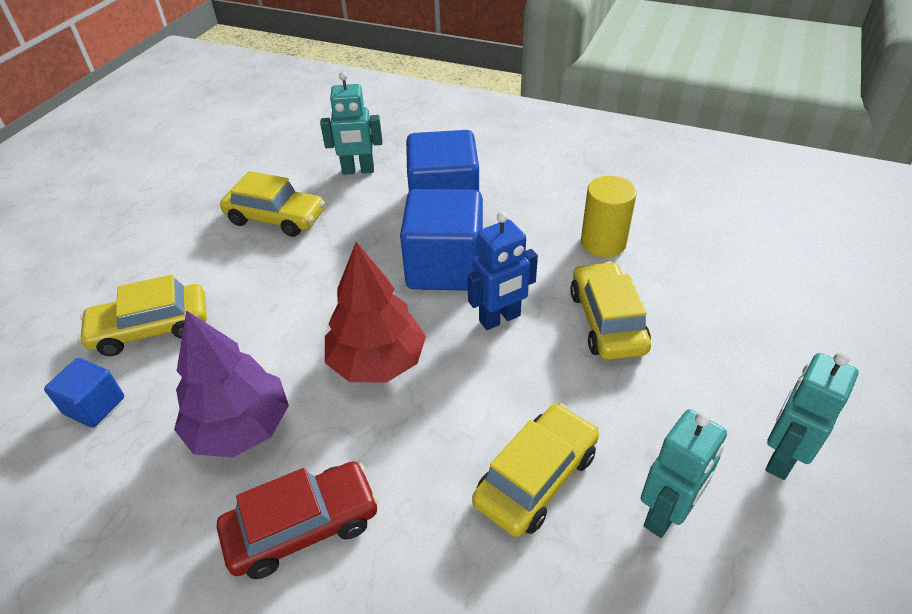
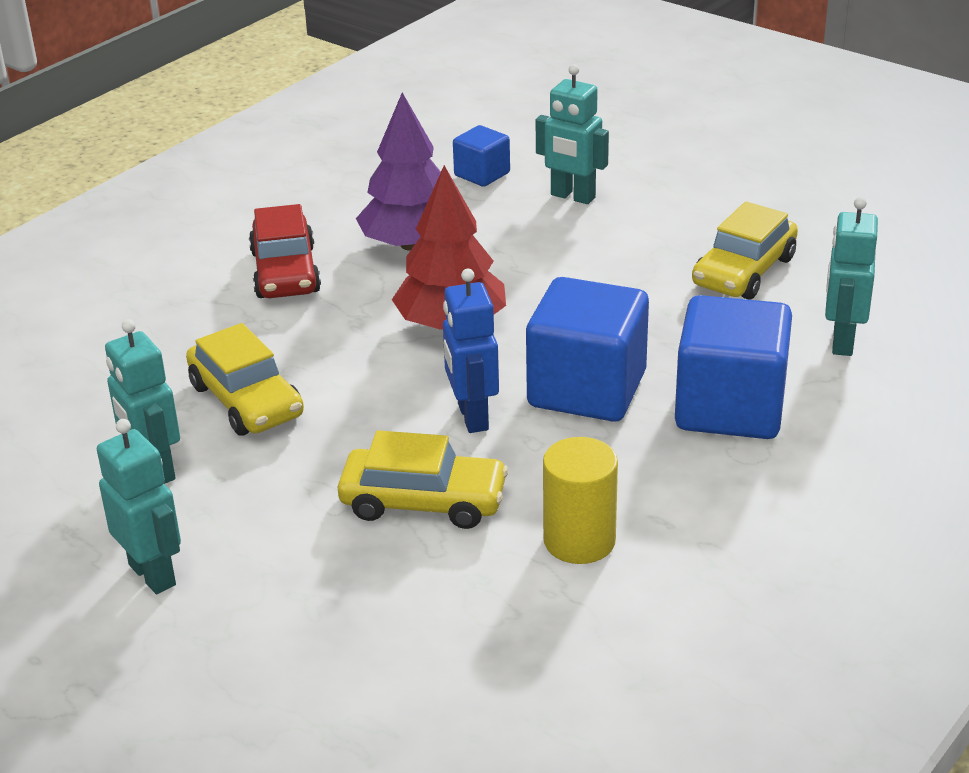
camera: 105 degrees right, 10 degrees down
yellow car [78,275,207,356] -> turquoise robot [536,64,609,204]

